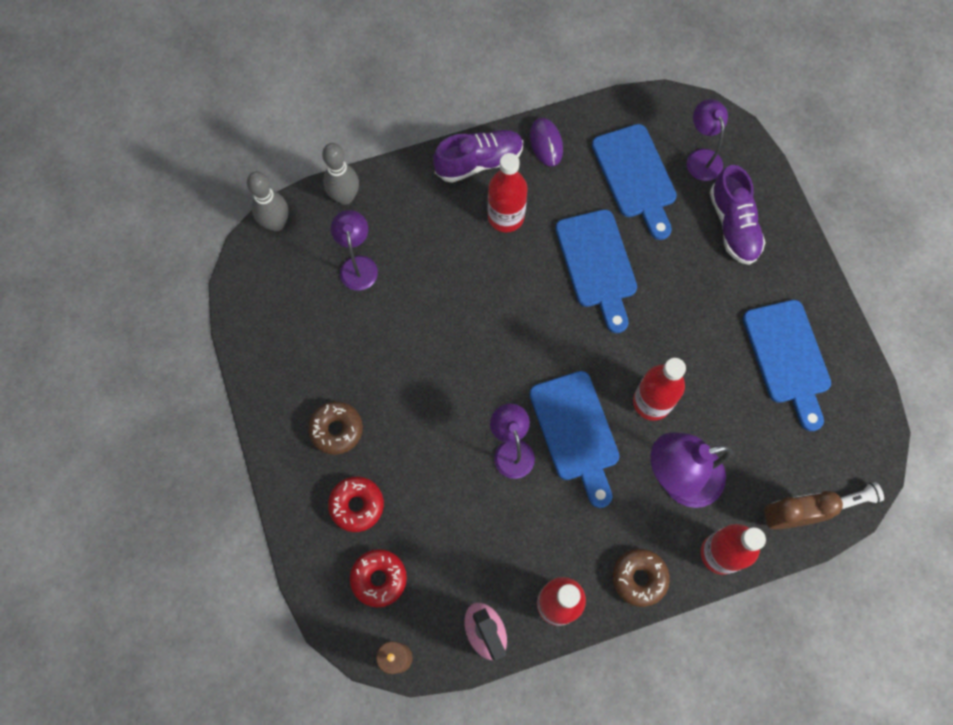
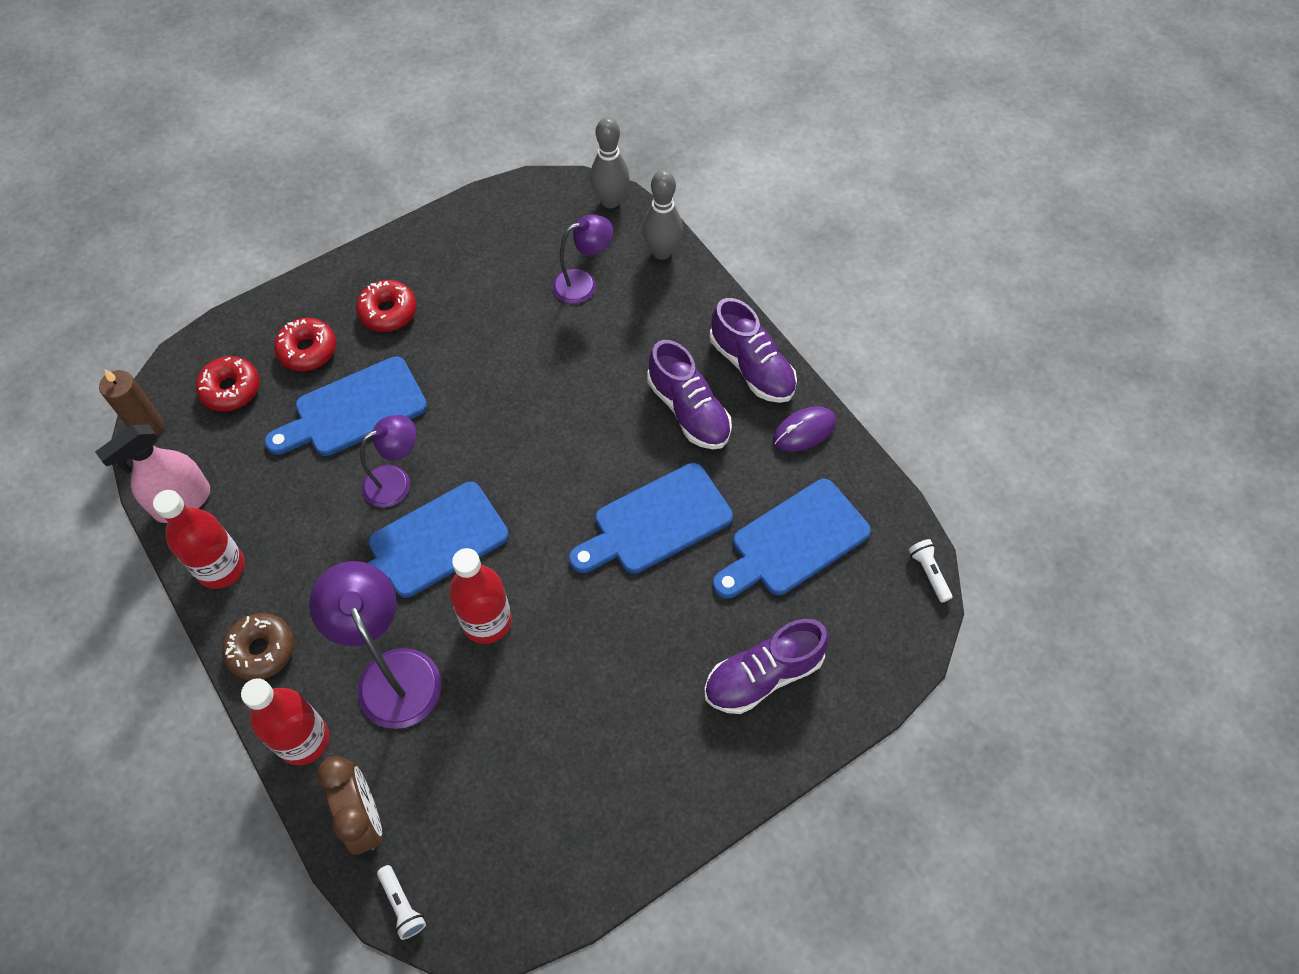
camera: 75 degrees right, 10 degrees down
brown donut [308,401,363,455] -> red donut [356,280,416,332]
red bottle [488,153,527,232] -> purple shoe [647,340,732,449]
purple lamp [687,99,728,181] -> none
blue cutting board [743,300,831,431] -> blue cutting board moved to [264,356,427,456]
none -> white flashlight [909,539,953,603]

